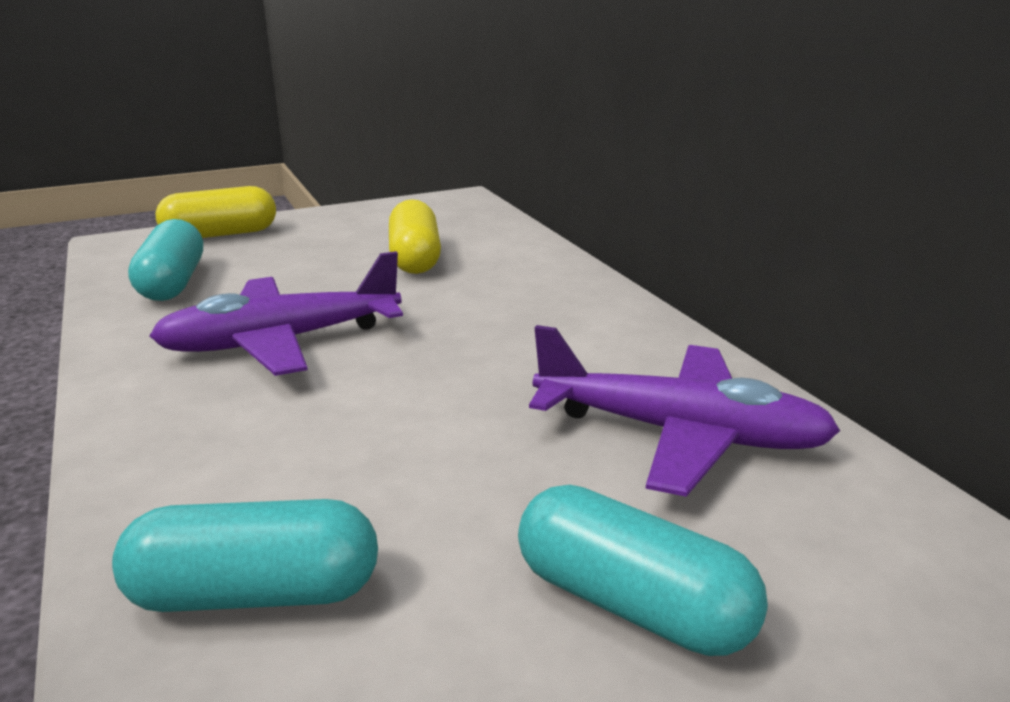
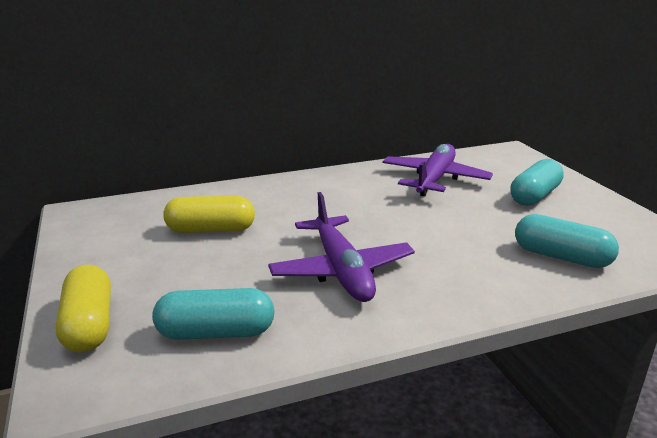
camera: 85 degrees left, 0 degrees up
turquoise capsule [112,499,378,612] -> turquoise capsule turned 60 degrees counterclockwise [515,214,619,268]

